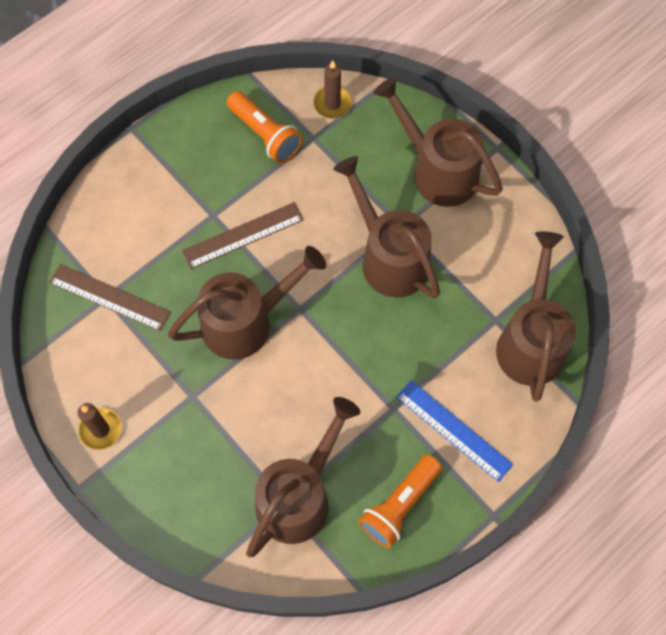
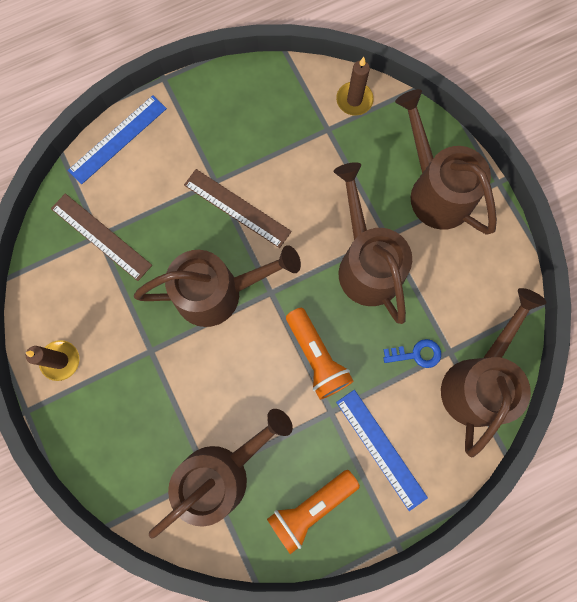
camera: 15 degrees right, 10 degrees up
brown ruler [182,202,303,269] -> brown ruler turned 45 degrees clockwise [184,169,292,248]
orange flashlight [226,91,303,163] -> orange flashlight moved to [286,308,353,400]
none -> blue ruler [68,95,167,184]
none -> blue key [383,339,441,368]

